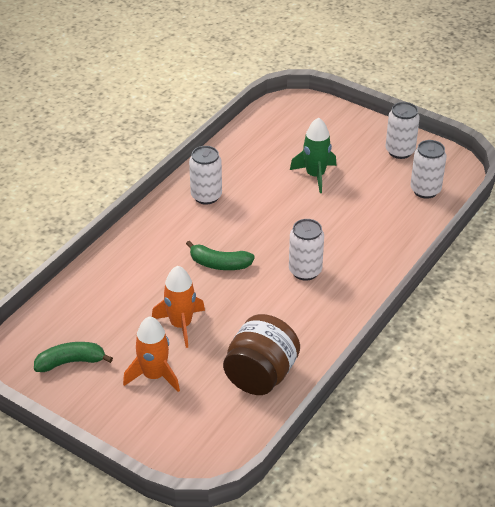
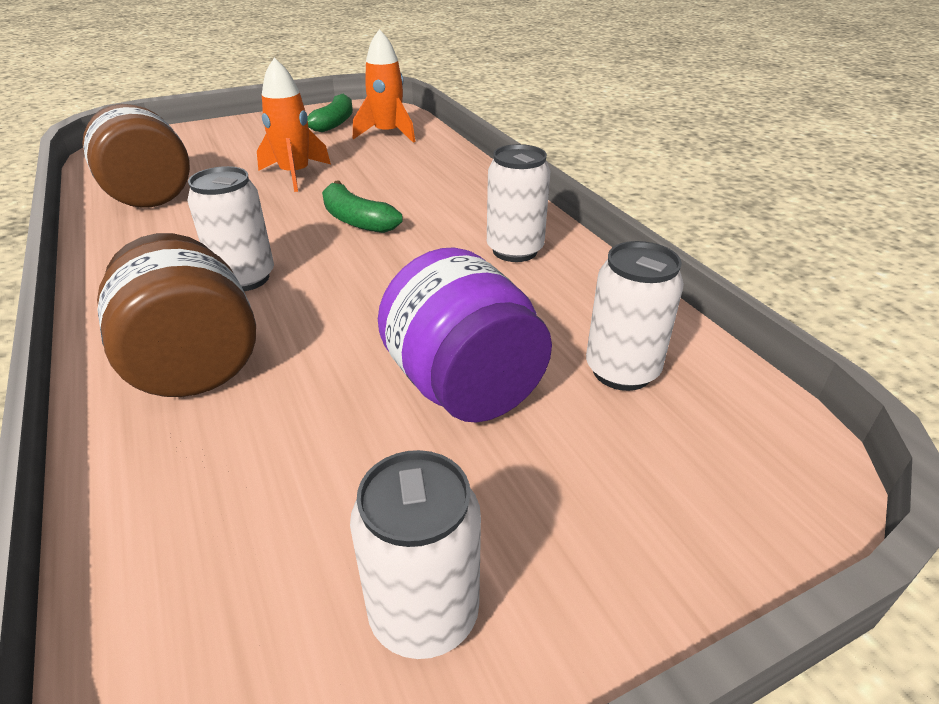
camera: 120 degrees right, 5 degrees down
orange rocket [123,316,180,392] -> orange rocket moved to [353,29,415,143]
green banana [186,241,255,270] -> green banana turned 90 degrees counterclockwise [322,181,403,233]
green rocket [290,117,337,193] -> purple jar [378,247,552,423]
white can [410,140,447,199] -> white can moved to [586,241,684,391]
none -> brown jar [97,233,256,397]

